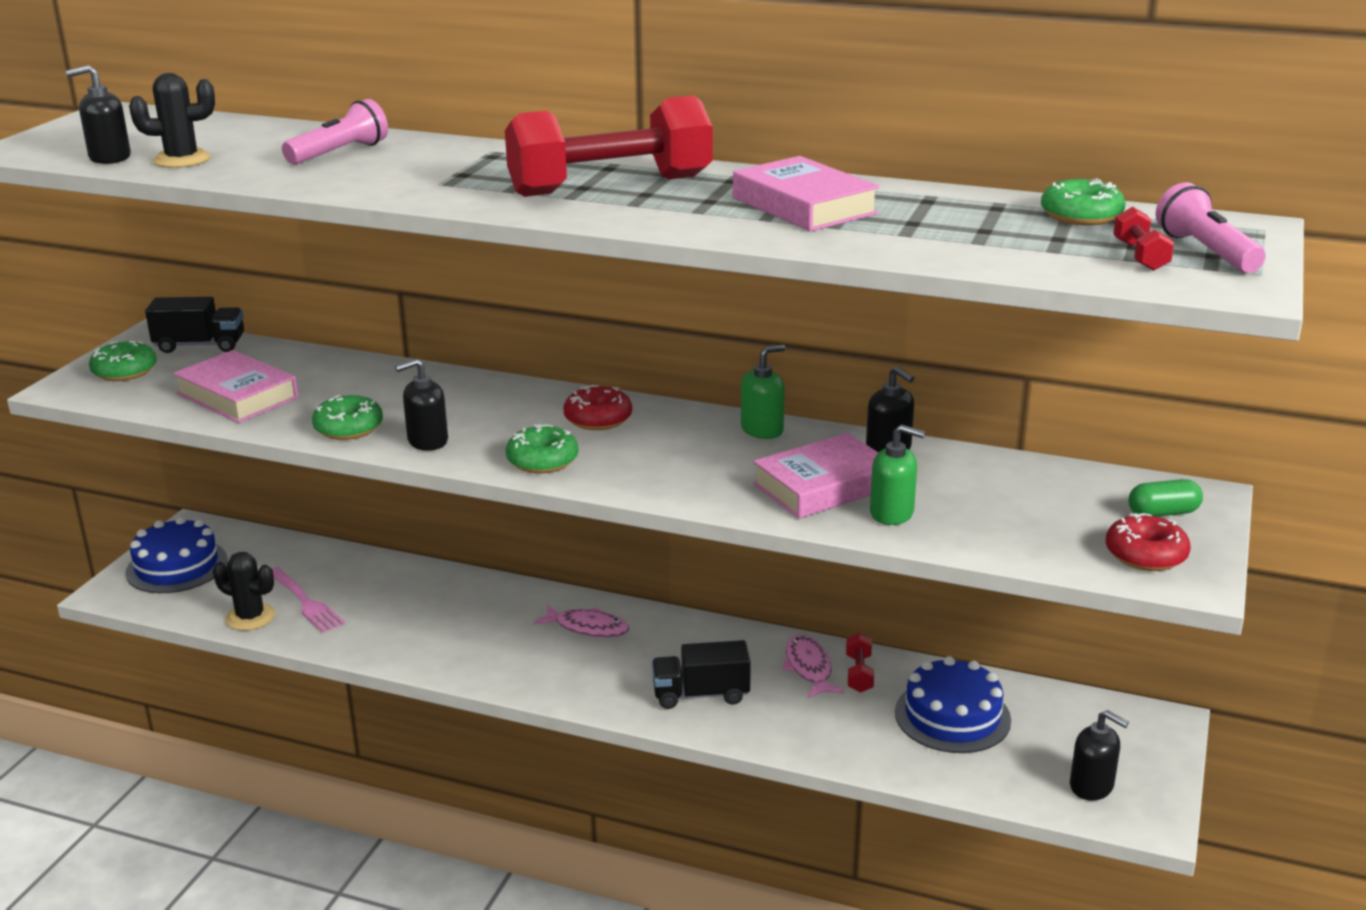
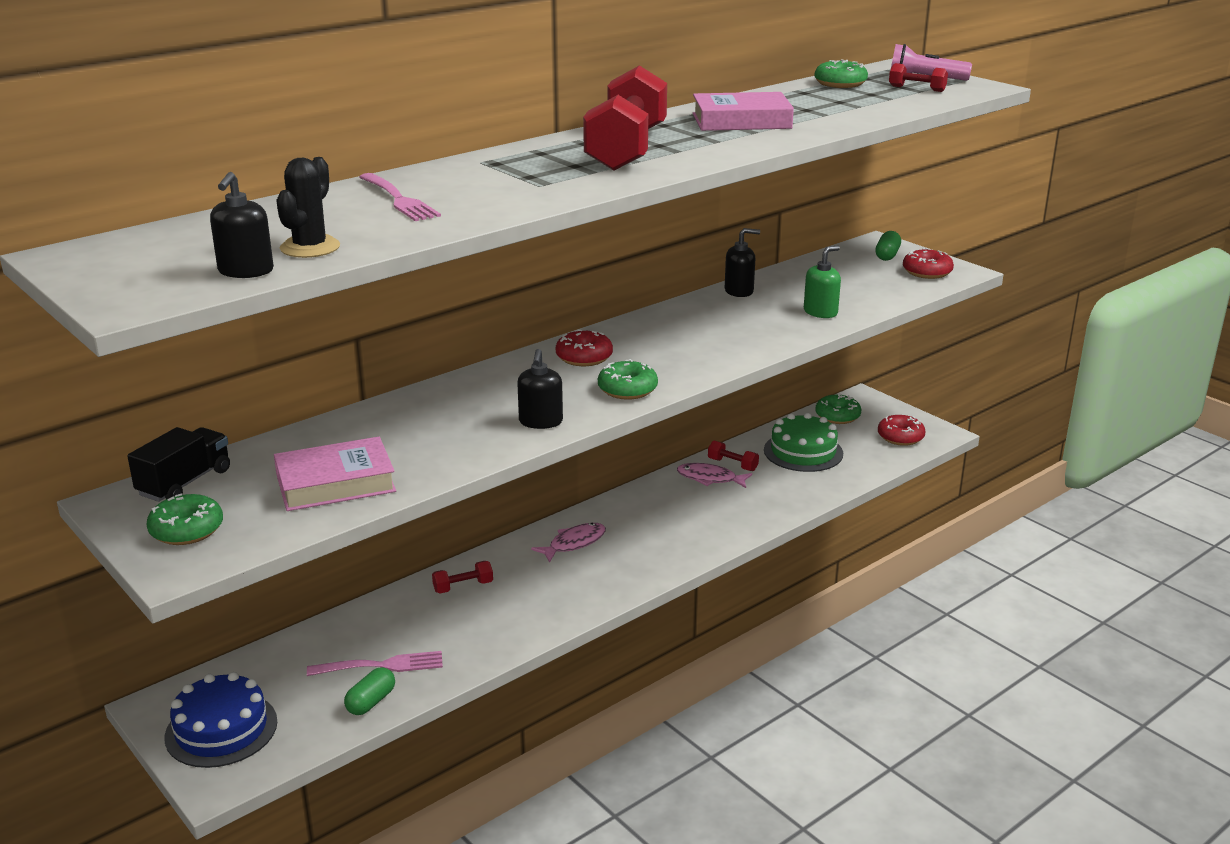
camera: 60 degrees left, 0 degrees up
black cactus [213,552,275,631] -> green capsule [344,667,395,715]
pink flashlight [282,99,388,165] -> pink fork [359,173,441,221]
green donut [312,395,383,440] -> green donut moved to [815,393,861,424]
black truck [652,640,751,709] -> none
green soap dispenser [741,345,785,439] -> none
pink book [753,433,878,519] -> none
blue cake [895,656,1011,753] -> green cake [764,413,843,472]
black soap dispenser [1070,710,1129,800] -> red donut [878,415,925,446]
none -> red dumbbell [432,561,493,594]

